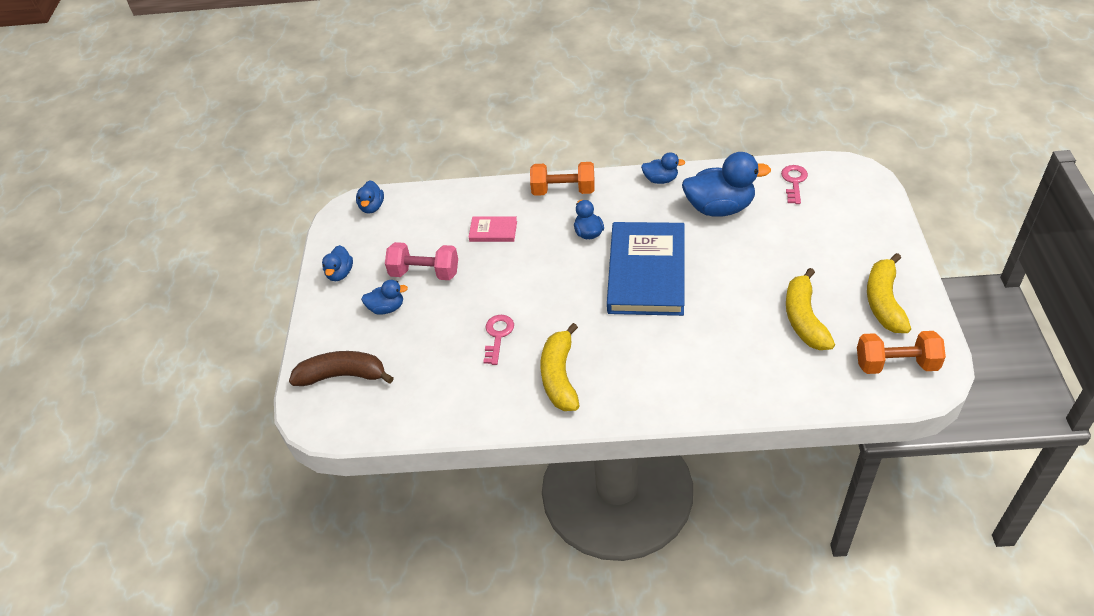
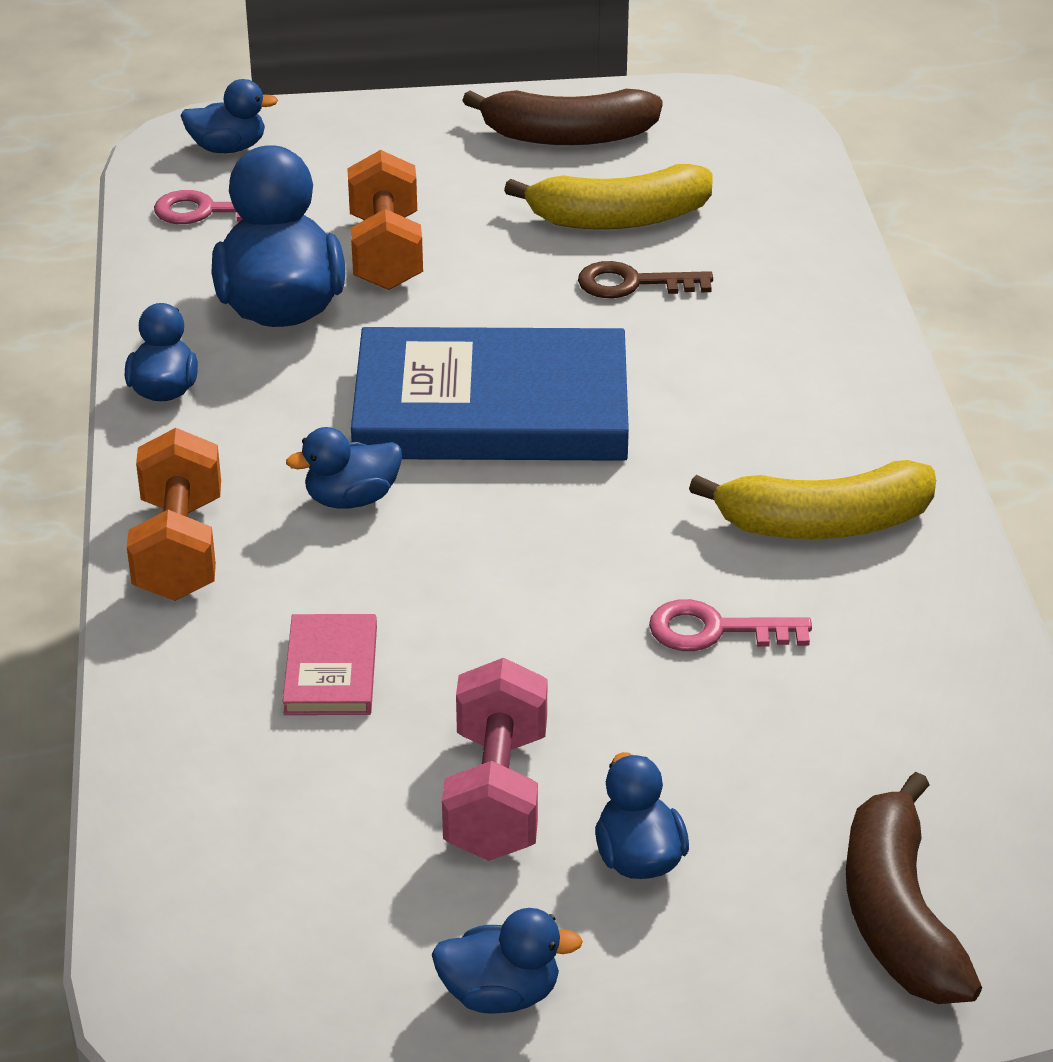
camera: 100 degrees left, 10 degrees down
blue duck [356,180,384,214] -> blue duck moved to [180,79,278,153]
orange dumbbell [857,331,946,374] -> orange dumbbell moved to [347,150,423,290]
yellow banana [867,253,911,333] -> brown banana [462,89,663,145]
none -> brown key [578,261,713,298]

